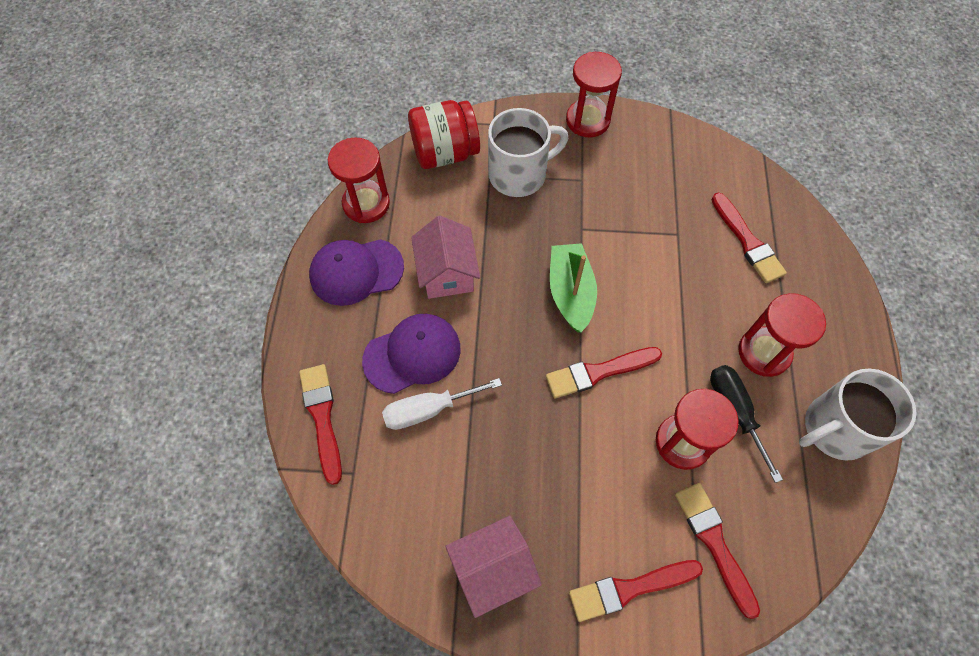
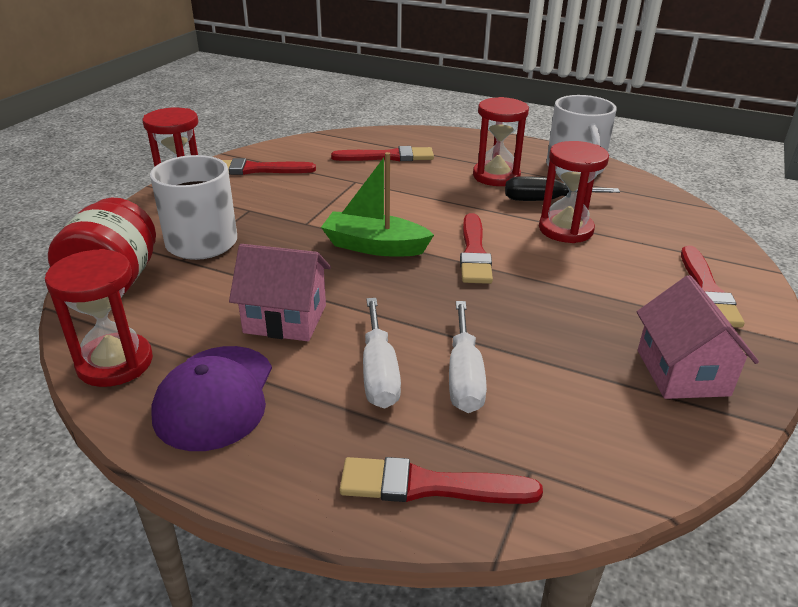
camera: 70 degrees left, 30 degrees down
purple cap [362,314,461,394] -> white screwdriver [363,298,401,408]
red brush [675,483,760,619] -> red brush moved to [222,158,316,175]

